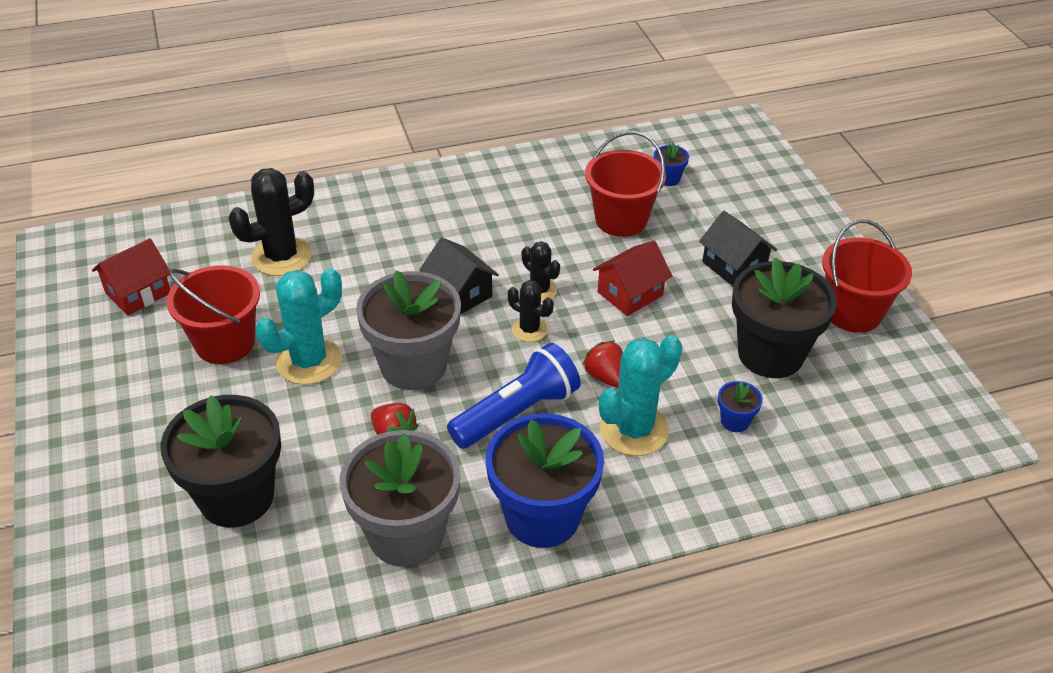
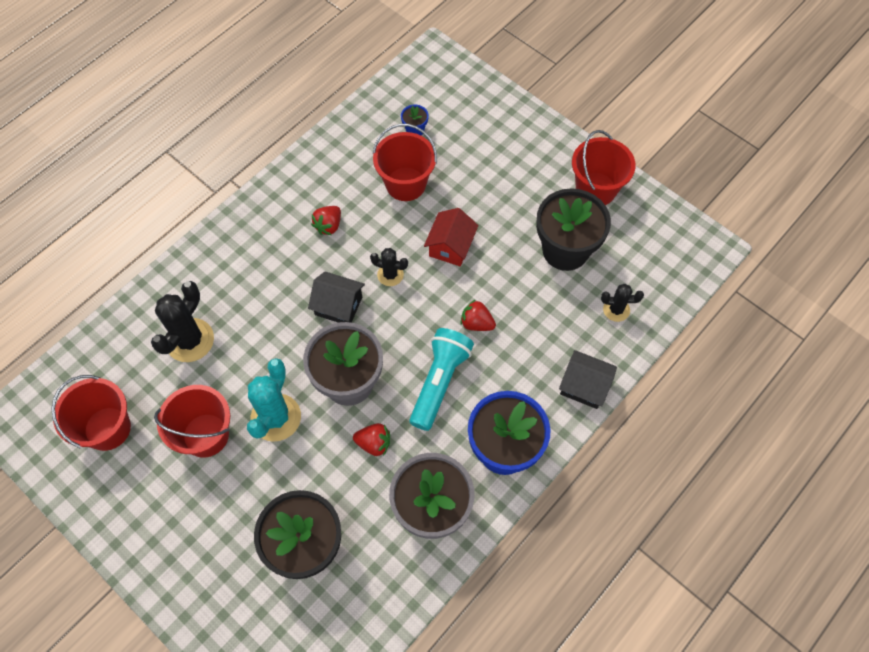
camera: 30 degrees left, 20 degrees up
red house [92,238,170,316] -> red bucket [51,375,131,451]
blue flashlight [447,343,581,449] -> turquoise flashlight [409,328,474,431]
black cactus [508,280,554,342] -> black cactus moved to [601,284,644,322]
turquoise cactus [599,335,682,456] -> none
black house [699,211,777,286] -> black house moved to [559,350,617,409]
blue flower pot [718,381,763,432] -> none
none -> red strawberry [311,206,341,235]

